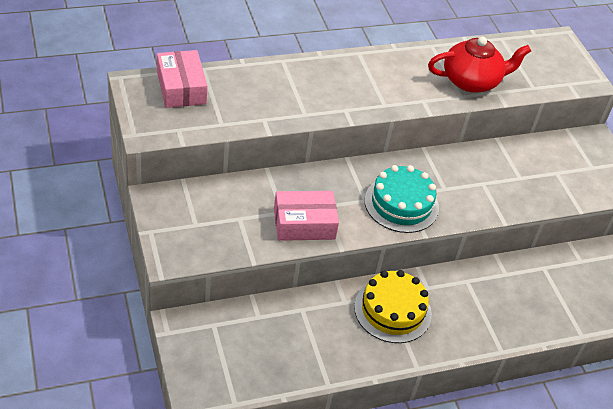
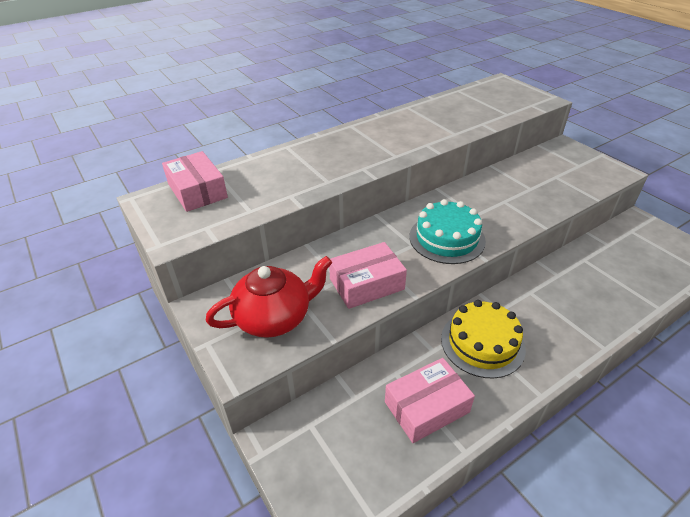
camera: 10 degrees left, 5 degrees down
red teapot [428,37,531,93] -> red teapot moved to [206,256,332,338]
none -> pink box [385,358,475,443]

